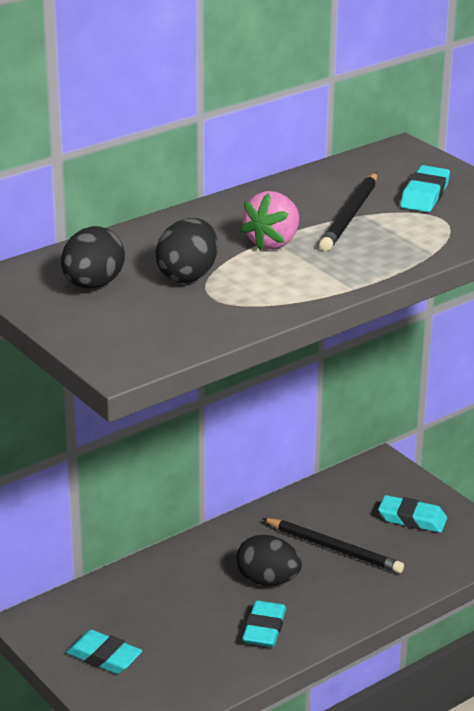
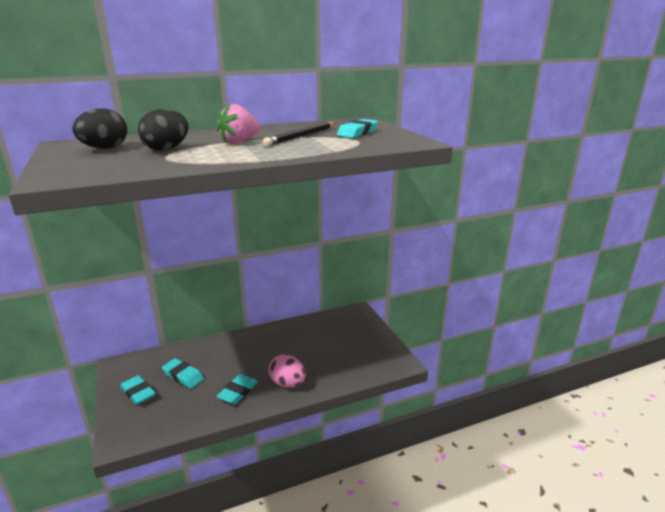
camera: 15 degrees right, 5 degrees down
black egg [236,534,302,586] -> none
black pencil [262,518,404,573] -> none
turquoise eraser [378,495,447,533] -> turquoise eraser moved to [162,358,204,388]
none -> pink egg [268,354,306,388]

